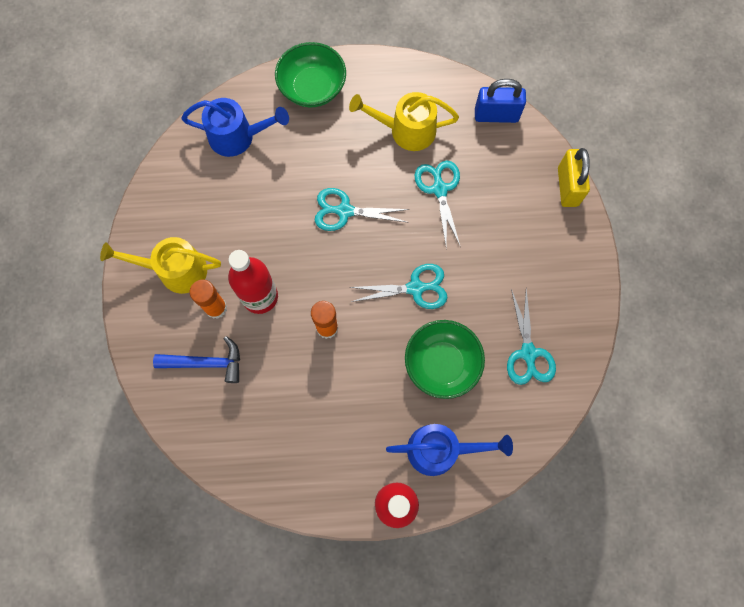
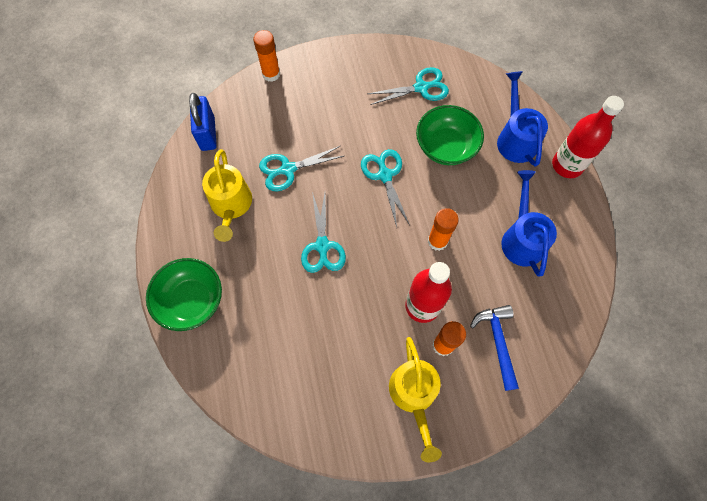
camera: 100 degrees left, 5 degrees down
blue watering can [181,98,289,157] -> blue watering can moved to [501,170,557,277]
yellow padlock [558,148,590,207] -> orange glue stick [253,30,280,82]

